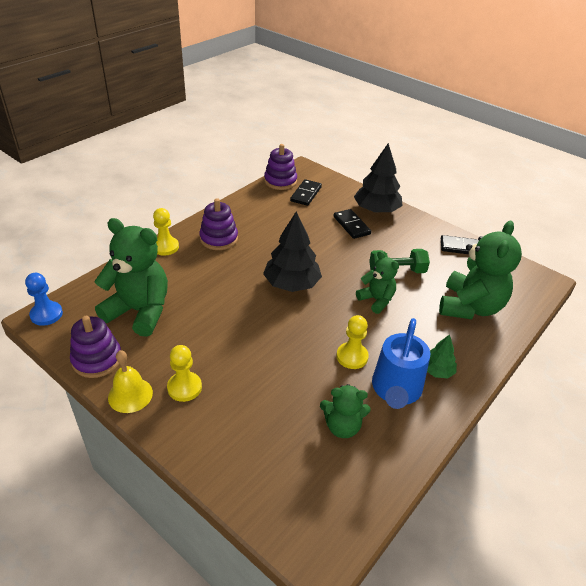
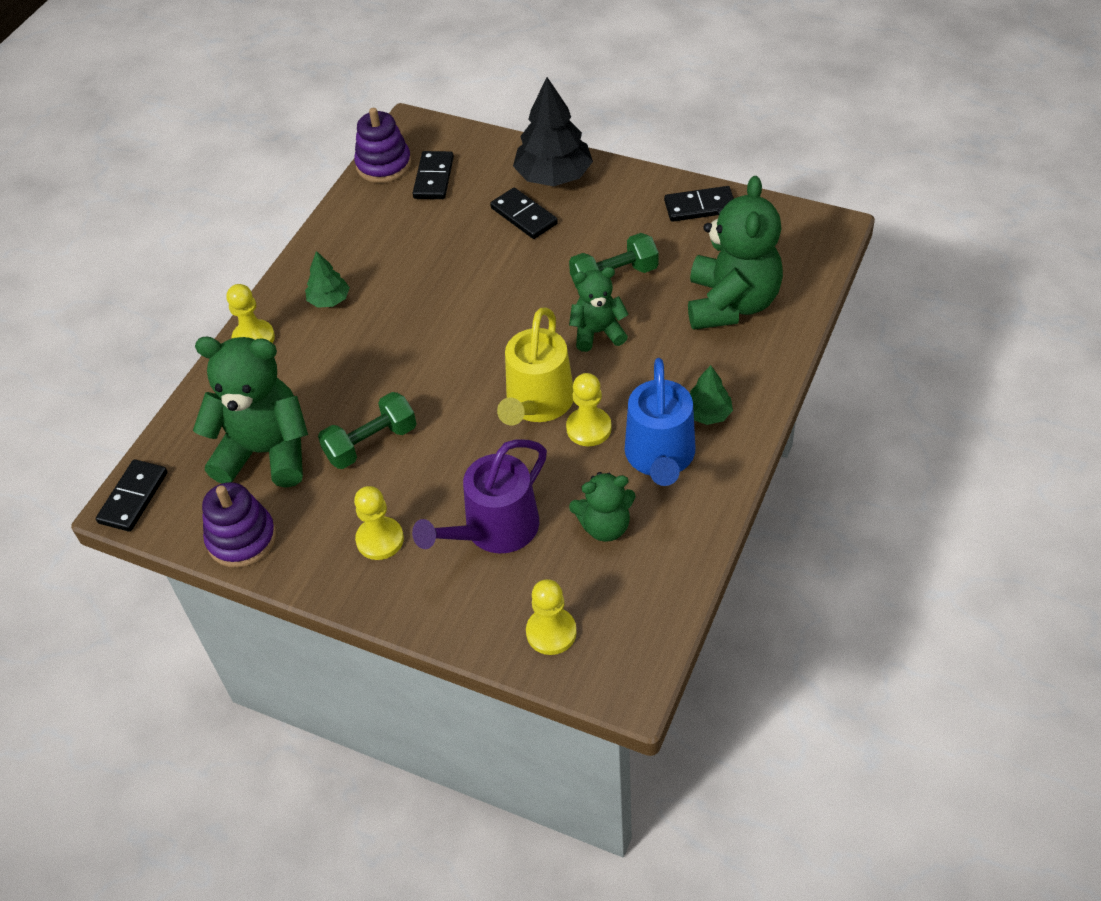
camera: 10 degrees left, 10 degrees up
blue pawn [25,273,63,326] -> black domino [96,459,168,532]
yellow bell [108,350,153,413] -> none
purple stacking toy [199,198,238,250] -> green tree [305,251,350,308]
black tree [263,211,322,292] -> none
green teddy bear [356,251,399,314] -> green teddy bear turned 45 degrees counterclockwise [569,267,629,352]
none -> green dumbbell [318,392,416,469]
none -> purple watering can [412,439,547,554]
none -> yellow watering can [497,308,573,425]
none -> yellow pawn [526,579,577,655]

